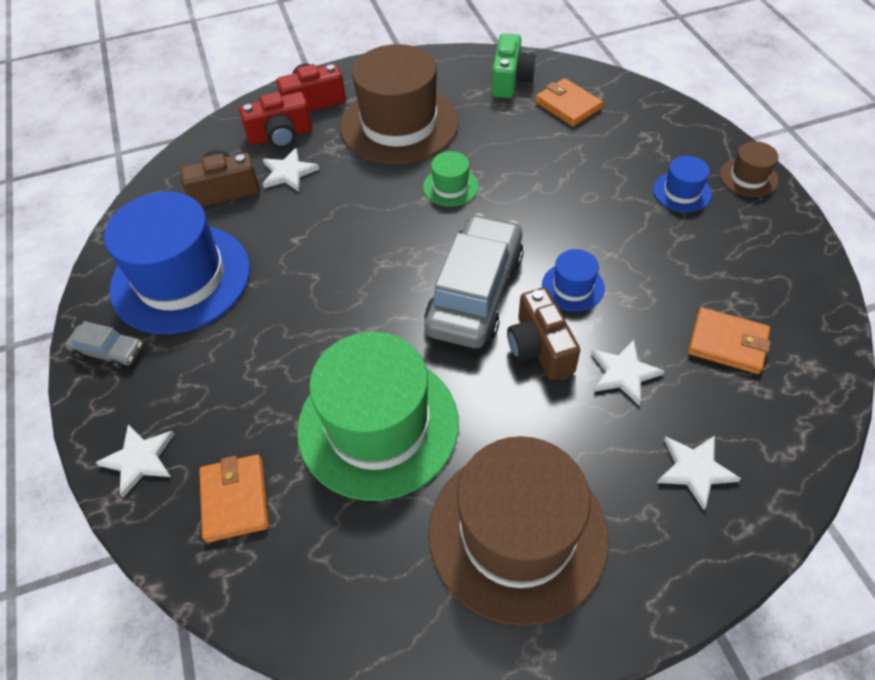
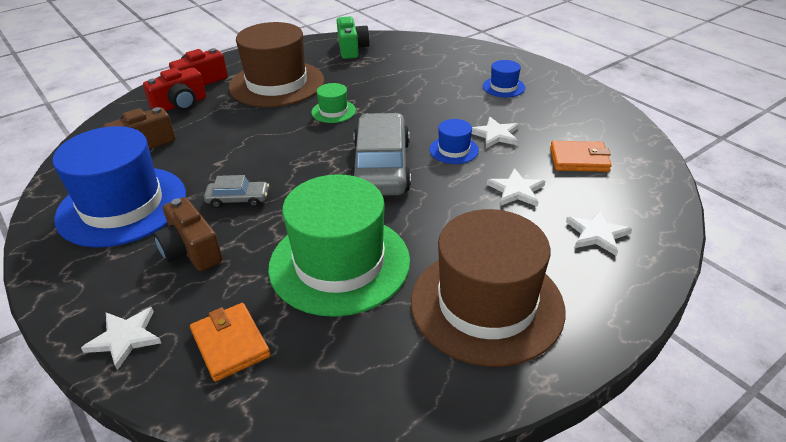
camera: 20 degrees left, 15 degrees down
grey car [65,321,143,369] -> grey car moved to [204,175,269,208]
white star [263,148,319,192] -> white star moved to [472,117,519,148]
brown camera [507,287,580,380] -> brown camera moved to [154,197,223,271]
orange wallet [535,78,603,126] -> none
brown hat [720,141,779,197] -> none

